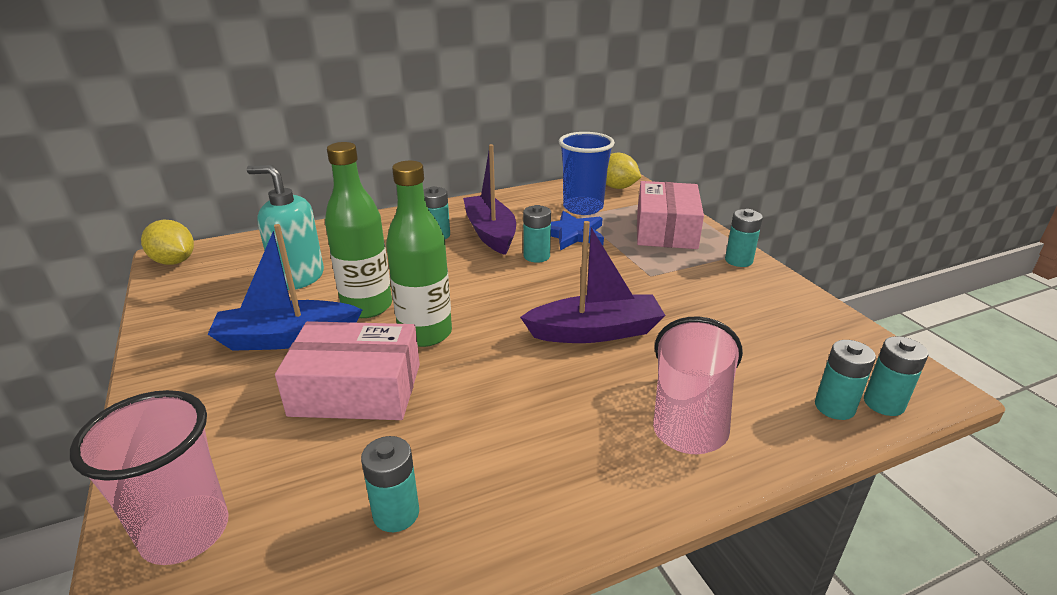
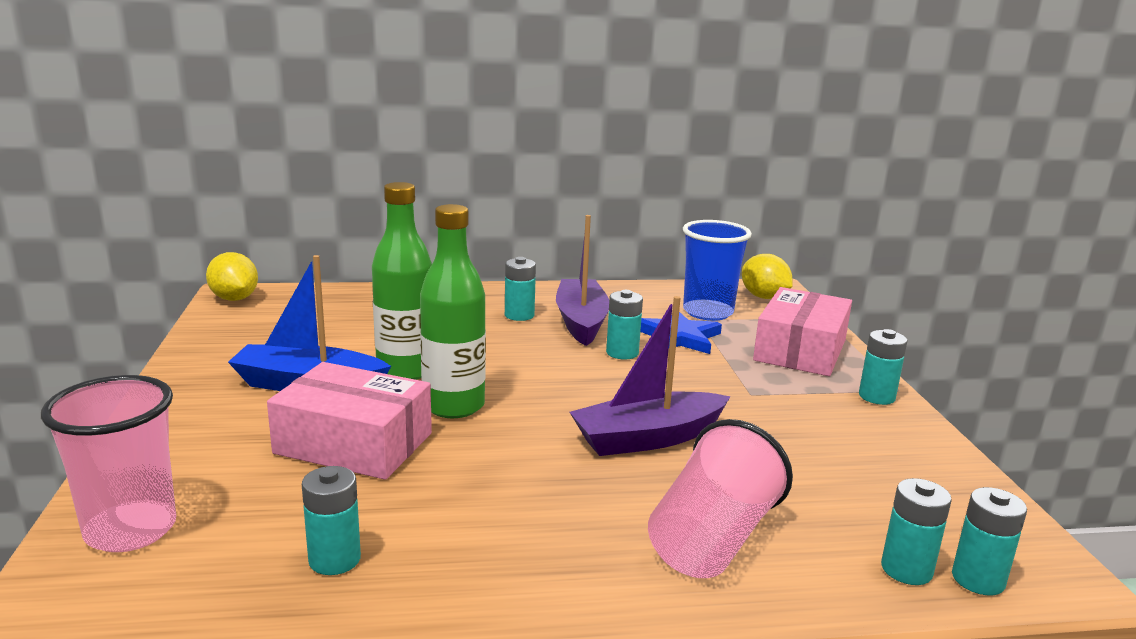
camera: 15 degrees right, 10 degrees down
turquoise soap dispenser [247,165,324,290] -> none
purple boat [520,221,665,343] -> purple boat turned 150 degrees clockwise [570,296,731,456]

